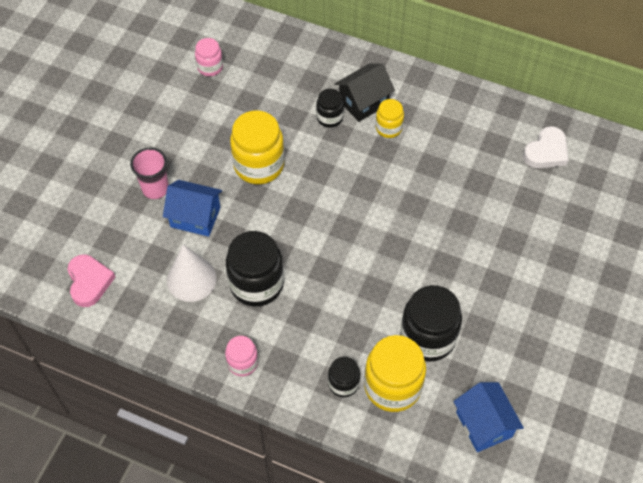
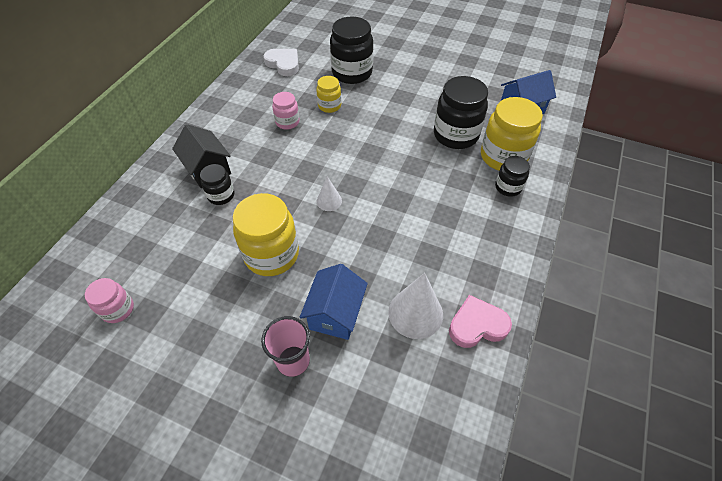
camera: 90 degrees left, 5 degrees down
pink heart [67,255,115,307] -> pink heart moved to [449,295,512,348]
pink jar [225,336,258,376] -> pink jar moved to [272,92,300,130]
black jar [226,231,284,307] -> black jar moved to [330,17,373,84]
yellow jar [376,99,404,138] -> yellow jar moved to [316,76,341,113]
none -> white cone [317,176,342,211]

